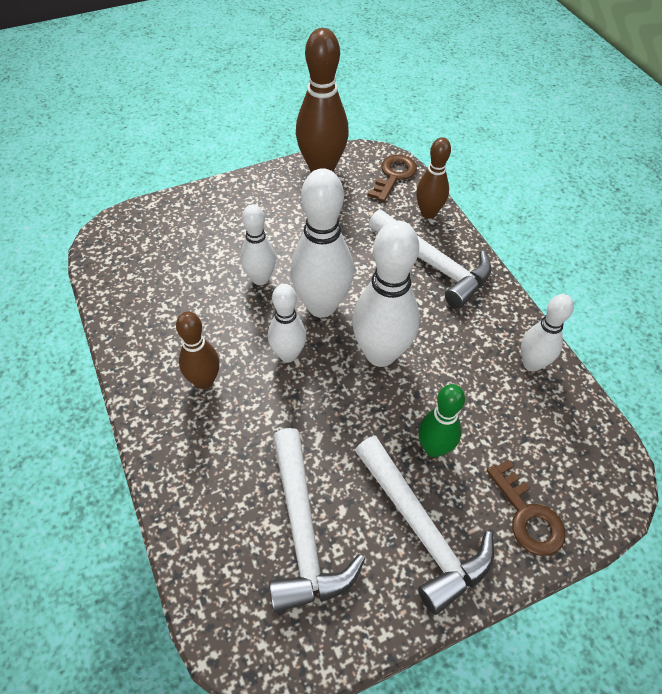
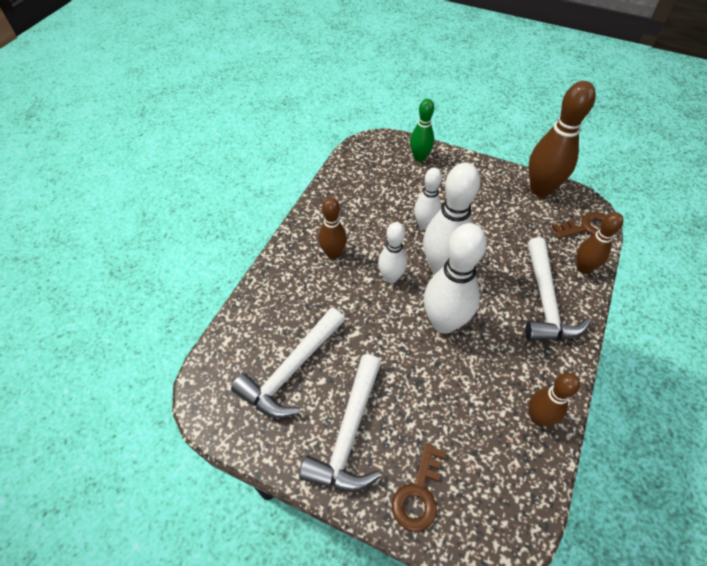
camera: 50 degrees right, 0 degrees up
green bowling pin [418,384,465,457] -> green bowling pin moved to [410,99,434,162]
white bowling pin [521,294,574,372] -> brown bowling pin [529,373,580,426]

